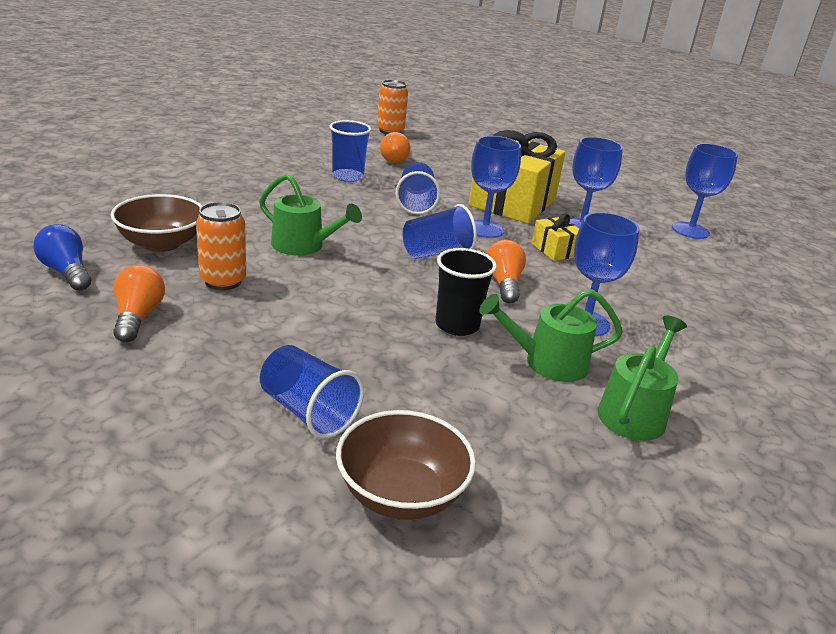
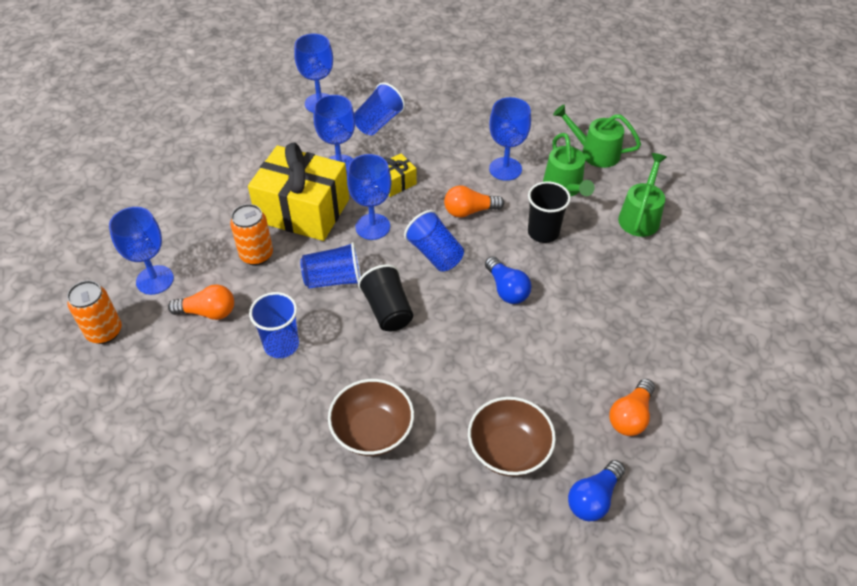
camera: 95 degrees left, 20 degrees up
orange light bulb [113,264,165,342] -> orange light bulb turned 45 degrees counterclockwise [609,379,655,436]
orange can [196,202,246,290] -> orange can moved to [230,204,273,266]
green watering can [259,174,362,256] -> green watering can moved to [618,153,667,237]
blue cup [260,345,364,438] -> blue cup moved to [354,82,405,135]
brown bowl [336,410,476,520] -> brown bowl moved to [328,379,414,456]
none -> blue goblet [109,207,174,295]
none -> black cup [358,264,413,331]
none -> blue light bulb [485,256,532,304]

